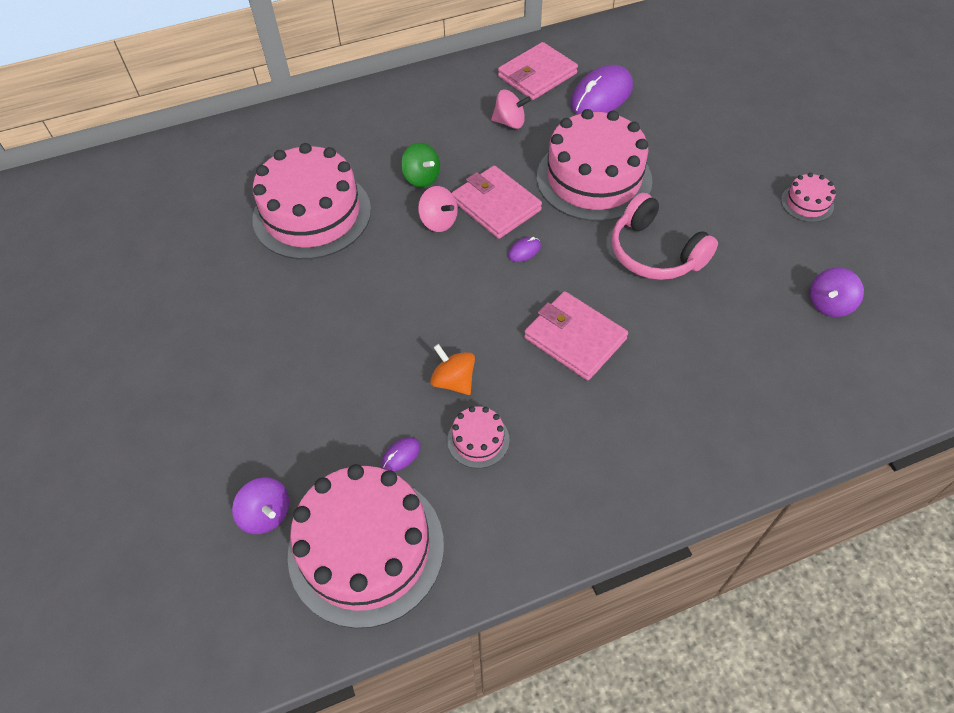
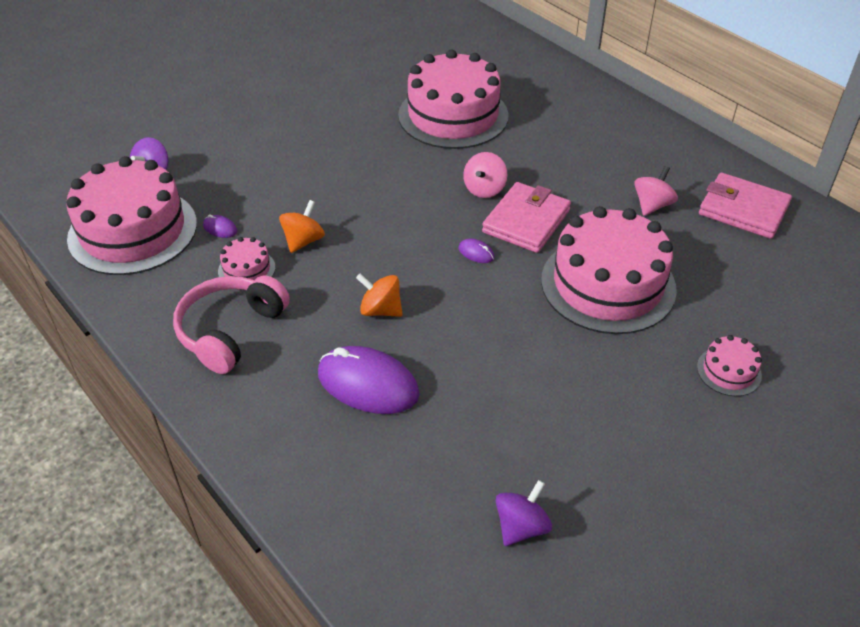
camera: 70 degrees right, 10 degrees down
green spinning top [401,143,440,187] -> none
pink spinning top [491,90,531,129] -> pink spinning top turned 135 degrees counterclockwise [634,166,678,216]
pink wallet [524,291,628,381] -> orange spinning top [356,273,403,317]
purple mouse [570,65,633,115] -> purple mouse moved to [318,346,419,414]
pink headphones [612,193,718,280] -> pink headphones moved to [173,275,290,374]
pink cake [781,173,836,222] -> pink cake moved to [697,335,762,396]
purple spinning top [810,268,864,317] -> purple spinning top turned 105 degrees clockwise [496,480,552,546]

